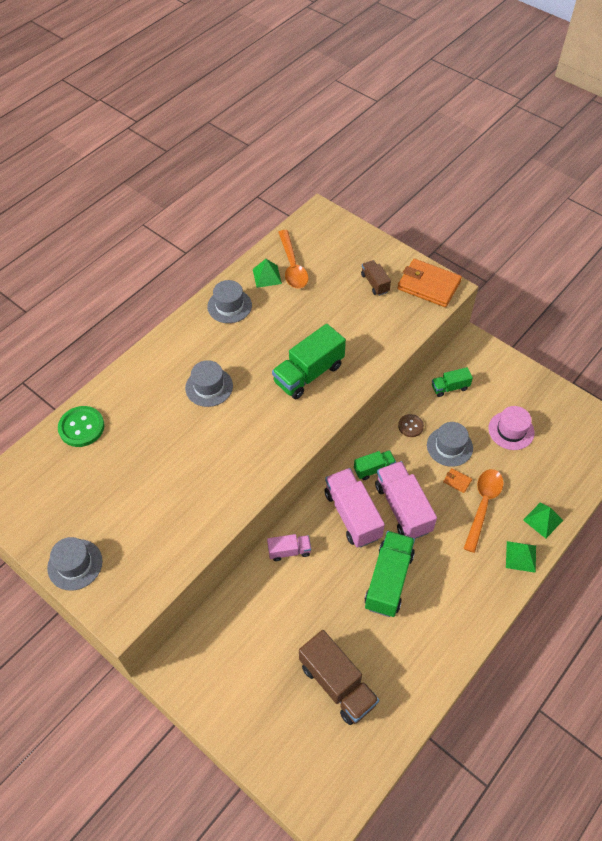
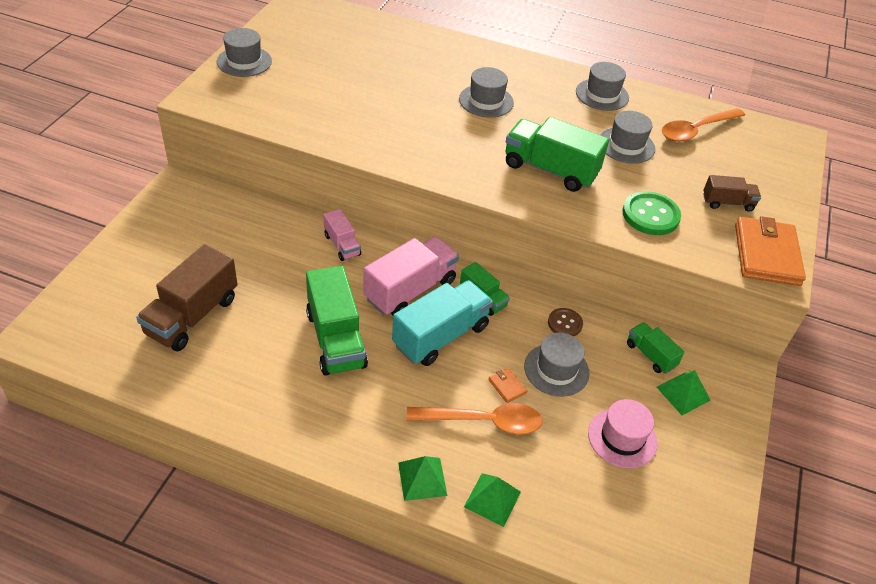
camera: 65 degrees right, 10 degrees down
green button [58,406,105,447] -> green button moved to [622,191,681,235]
green pyramid [253,259,282,288] -> green pyramid moved to [657,370,711,415]
brown truck [361,260,391,296] -> brown truck turned 45 degrees clockwise [703,175,761,212]
green truck [365,531,415,617] -> green truck turned 75 degrees clockwise [306,266,368,376]
pink truck [375,461,437,539] -> turquoise truck [392,280,493,366]
orange wallet [443,468,472,493] -> orange wallet turned 45 degrees counterclockwise [488,368,527,403]
none -> grey hat [600,111,655,164]

